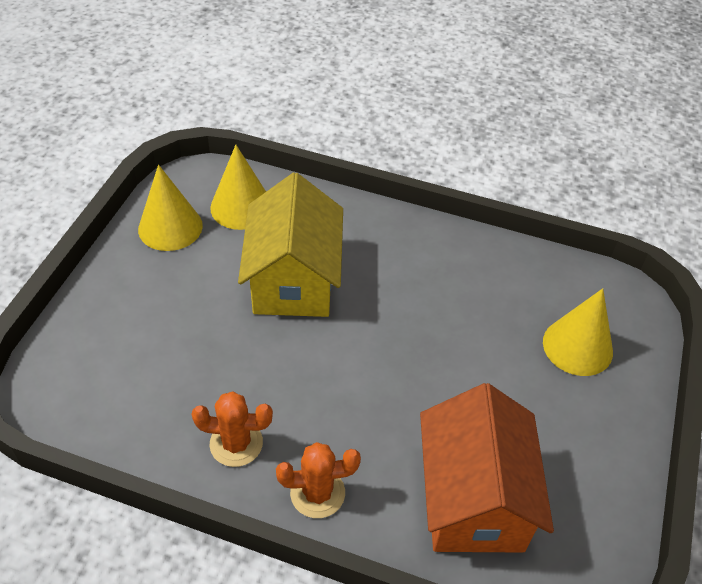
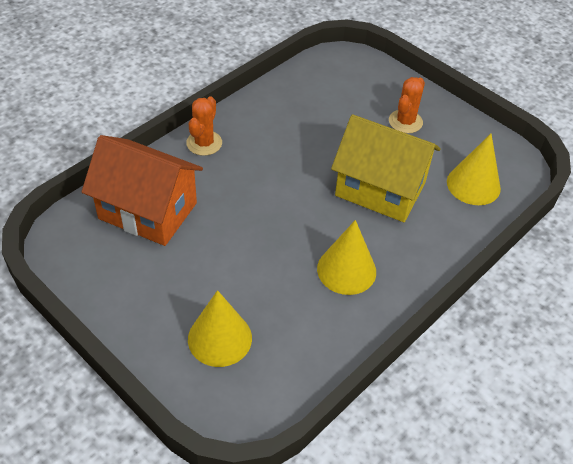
camera: 115 degrees right, 0 degrees up
yellow cone [138,165,203,251] -> yellow cone moved to [317,220,376,295]
orange cactus [191,392,273,467] -> orange cactus moved to [389,77,425,133]

